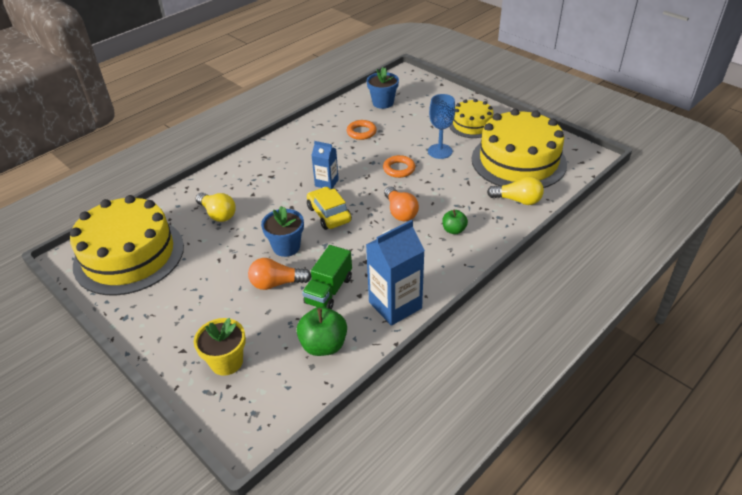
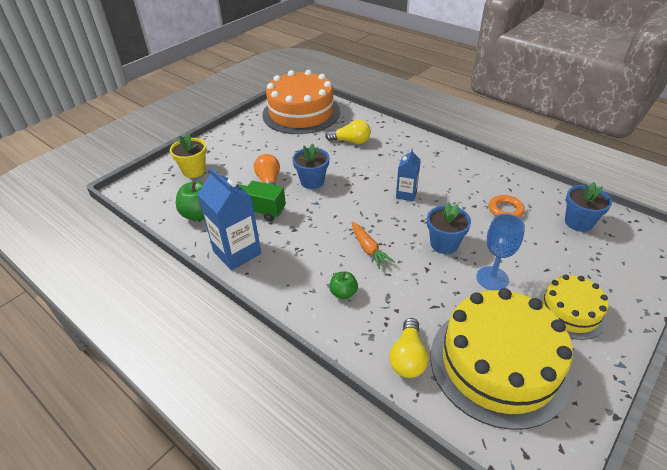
camera: 85 degrees right, 0 degrees up
yellow cake [70,195,184,295] -> orange cake [262,70,340,134]
yellow light bulb [196,193,236,222] -> yellow light bulb turned 120 degrees counterclockwise [325,120,371,144]
yellow car [307,187,352,230] -> none
orange ring [383,155,415,178] -> blue flower pot [427,202,471,254]
orange light bulb [384,186,419,221] -> orange carrot [352,222,395,269]

